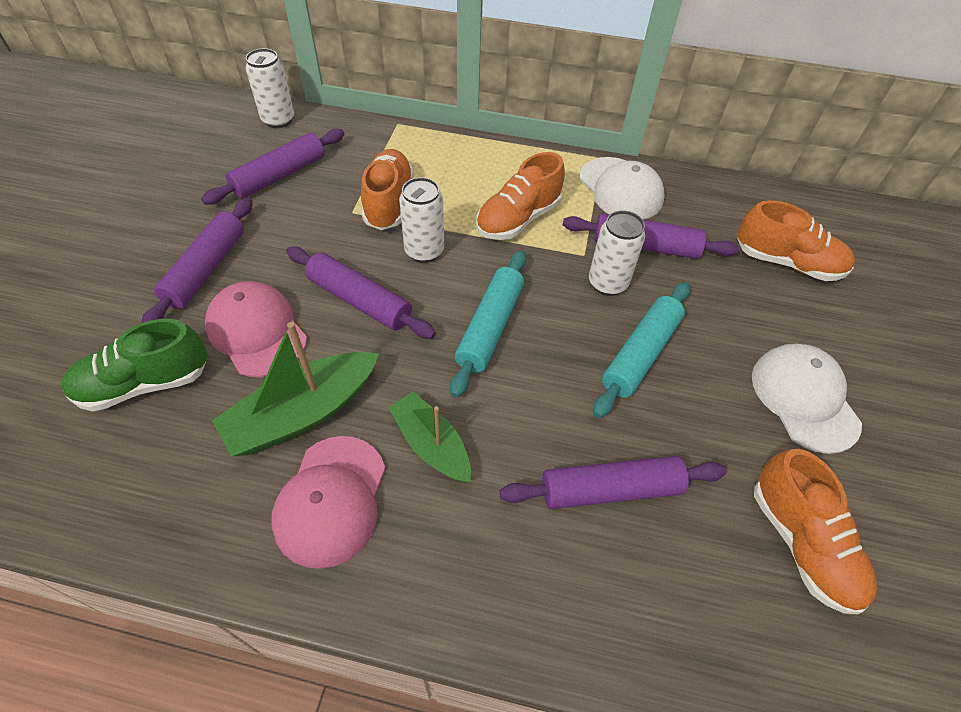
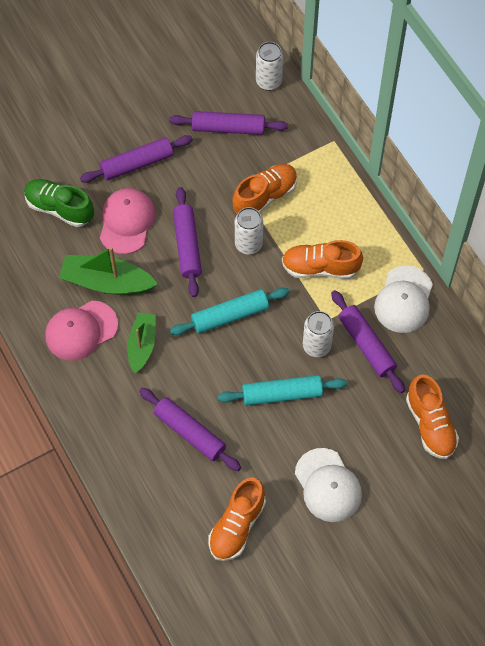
camera: 50 degrees right, 10 degrees up
white cap [752,344,862,454] -> white cap turned 120 degrees clockwise [295,448,362,522]

